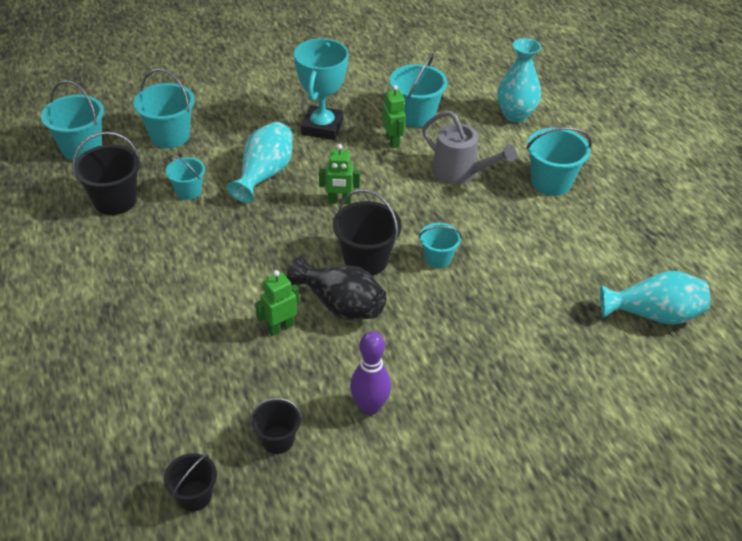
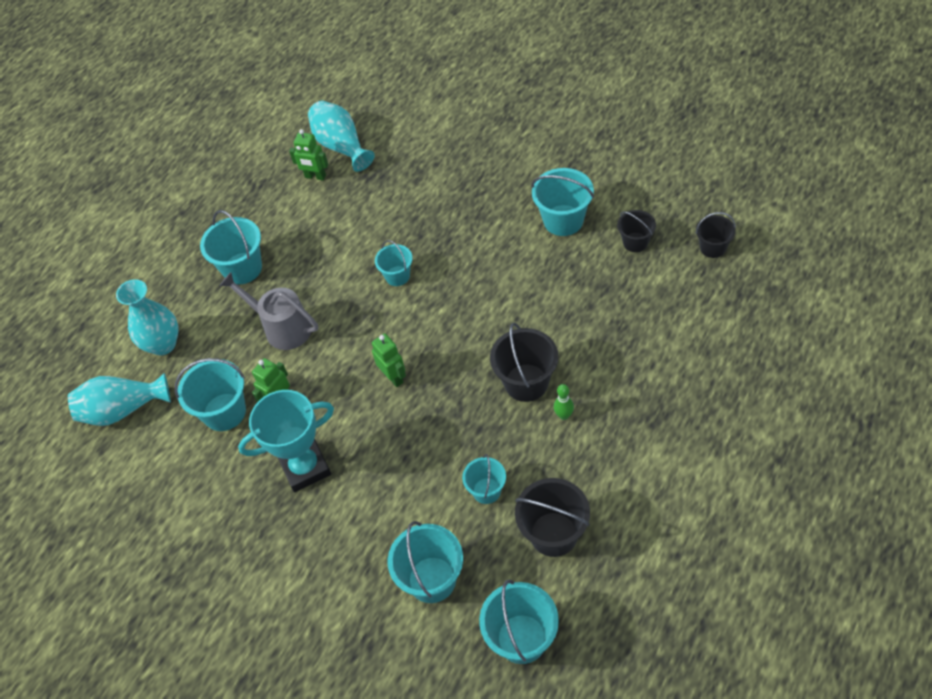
camera: 120 degrees left, 10 degrees up
turquoise vase [227,122,293,203] -> turquoise vase moved to [68,373,171,426]
green robot [255,270,299,336] -> green robot moved to [289,129,328,180]
black vase [287,256,387,320] -> none
black bucket [333,189,402,275] -> black bucket moved to [490,323,558,402]
purple bowling pin [350,331,391,415] -> turquoise bucket [532,168,594,236]
grey watering can [422,111,517,185] -> grey watering can turned 60 degrees counterclockwise [220,272,318,350]
none -> green bowling pin [554,384,574,420]

